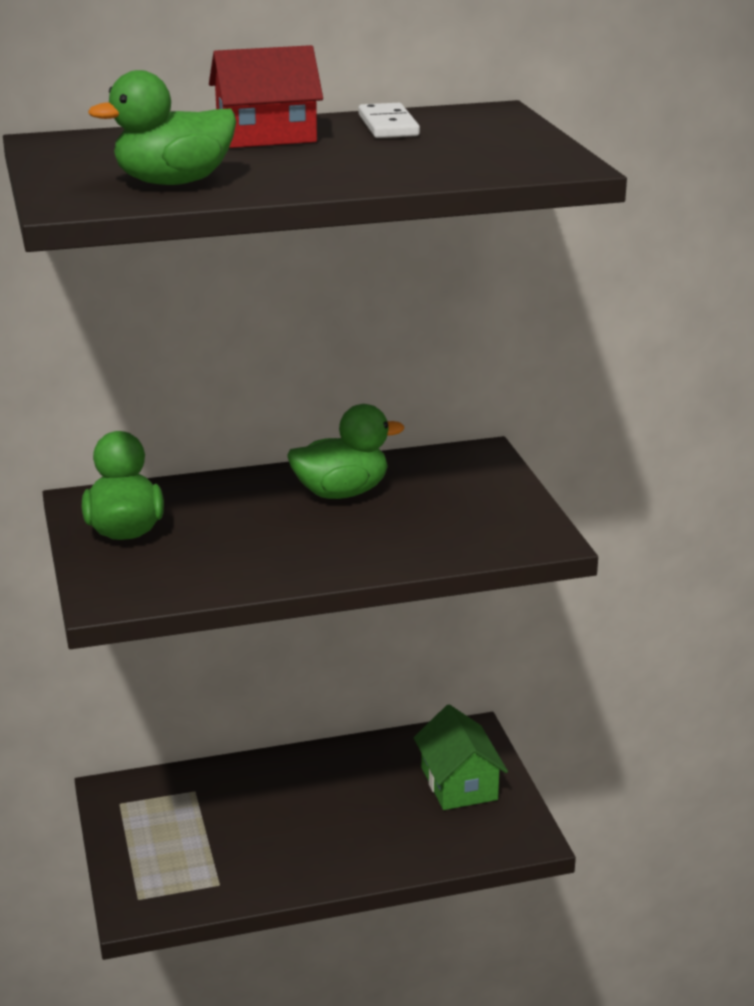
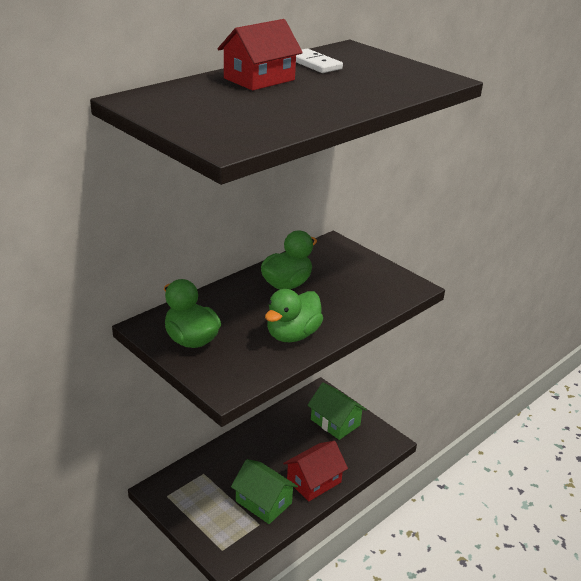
camera: 30 degrees left, 5 degrees up
green duck [88,70,236,185] -> green duck moved to [265,289,323,342]
none -> green house [231,459,298,524]
none -> red house [283,441,348,501]

